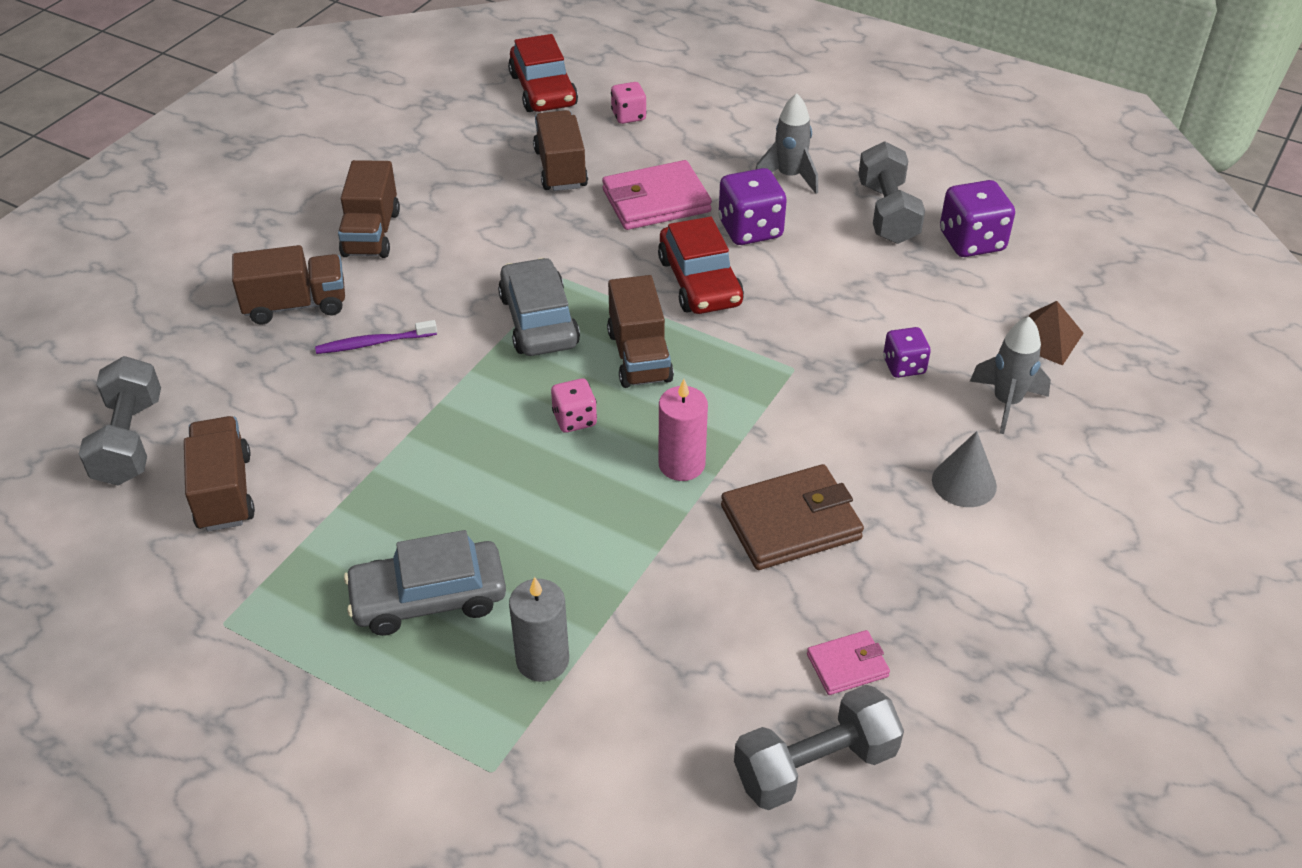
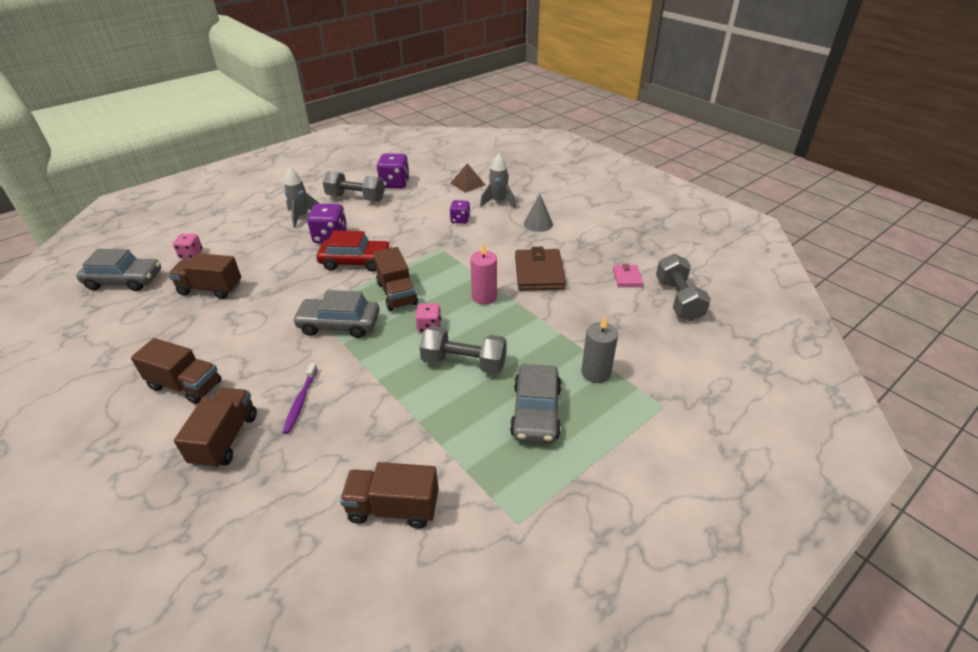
camera: 70 degrees left, 5 degrees down
grey dumbbell [79,356,161,486] -> grey dumbbell moved to [419,326,507,374]
red car [508,34,578,112] -> grey car [76,249,161,291]
pink wallet [602,160,712,230] -> none
brown truck [607,275,674,388] -> brown truck turned 60 degrees clockwise [373,247,418,311]

